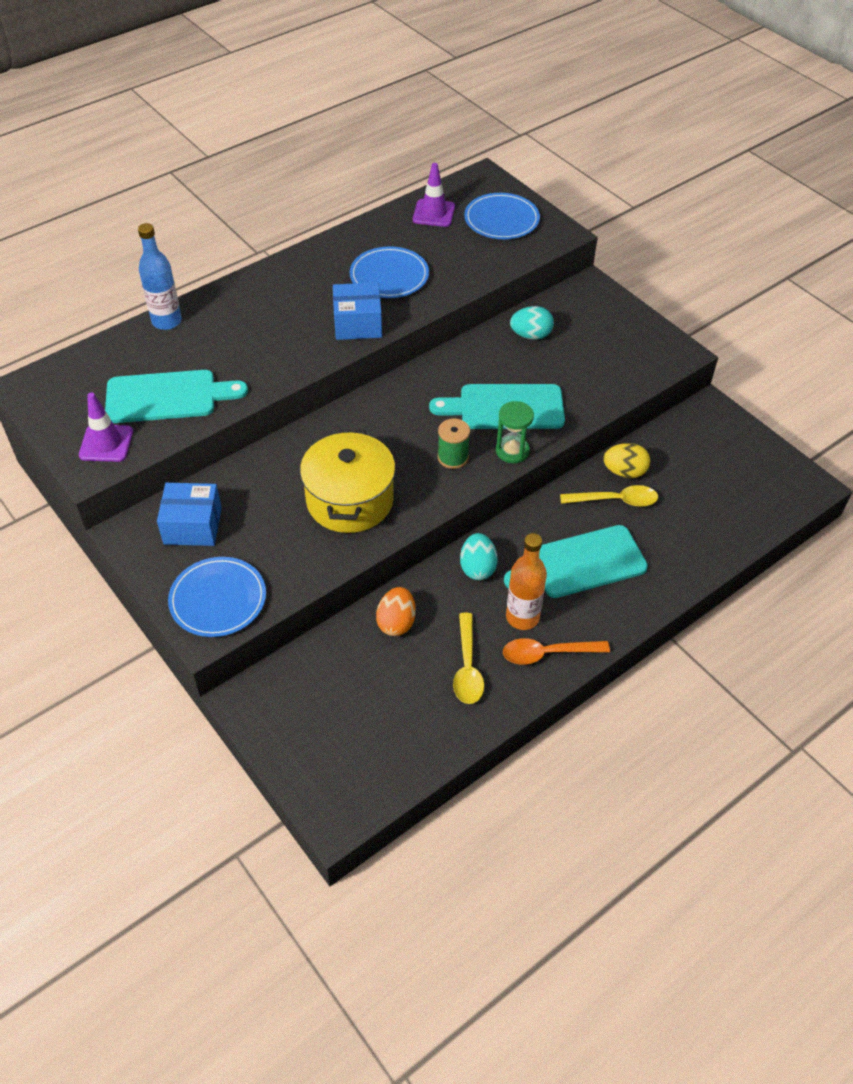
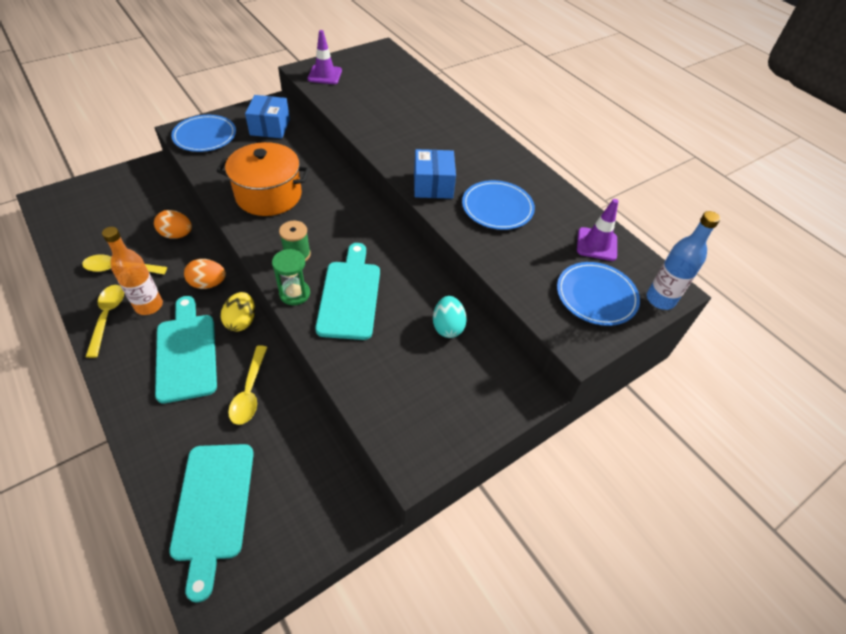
camera: 90 degrees right, 0 degrees up
turquoise cutting board [105,370,248,423] -> turquoise cutting board moved to [169,444,254,603]
blue bottle [138,223,182,330] -> blue bottle moved to [647,211,720,310]
yellow pot [300,430,396,533] -> orange pot [217,142,310,216]
turquoise egg [460,533,498,580] -> orange egg [184,259,226,289]
orange spoon [503,638,610,664] -> yellow spoon [86,285,124,358]
yellow egg [603,443,650,478] -> yellow egg moved to [221,292,255,332]

